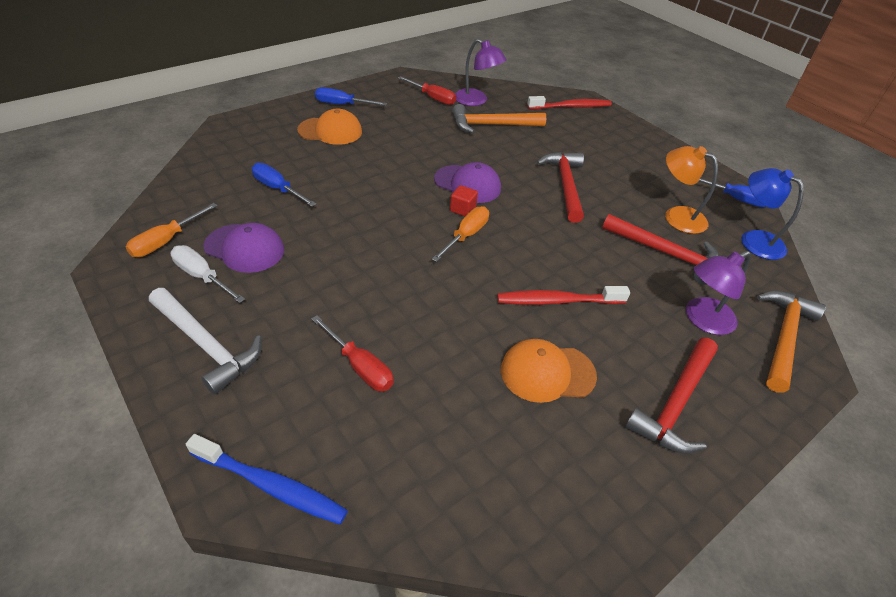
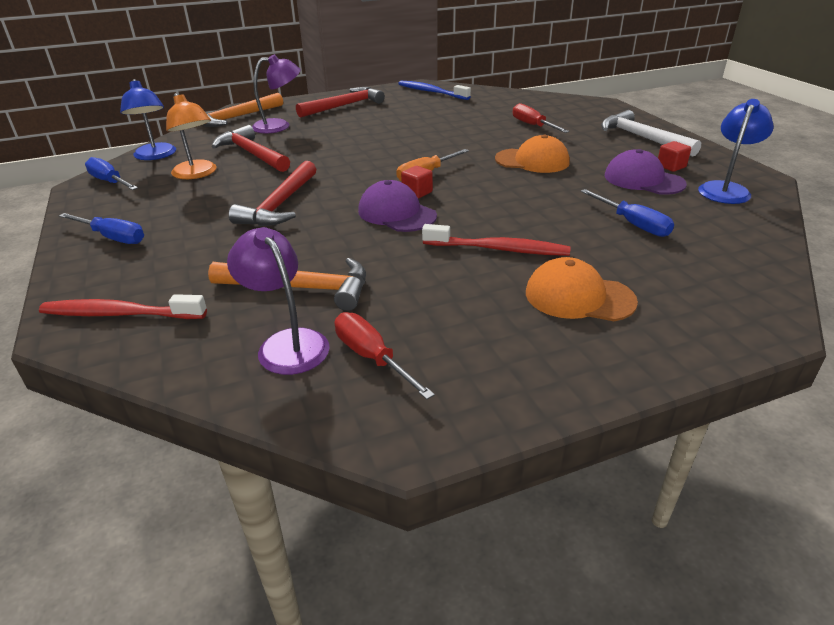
camera: 160 degrees left, 10 degrees down
orange screwdriver [126,203,218,257] -> blue lamp [698,99,774,204]
white screwdriver [170,245,245,303] -> red cube [658,141,691,172]
blue toothbrush [186,434,348,525] -> blue toothbrush moved to [398,81,471,100]
blue screwdriver [315,87,387,106] -> blue screwdriver moved to [59,213,144,244]
red toothbrush [497,286,630,305] -> red toothbrush moved to [422,224,571,256]
orange cap [501,339,597,403] -> orange cap moved to [495,134,570,173]

